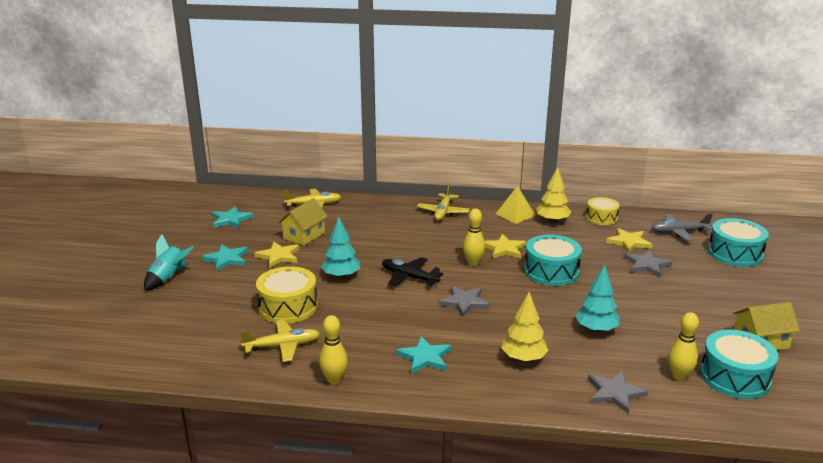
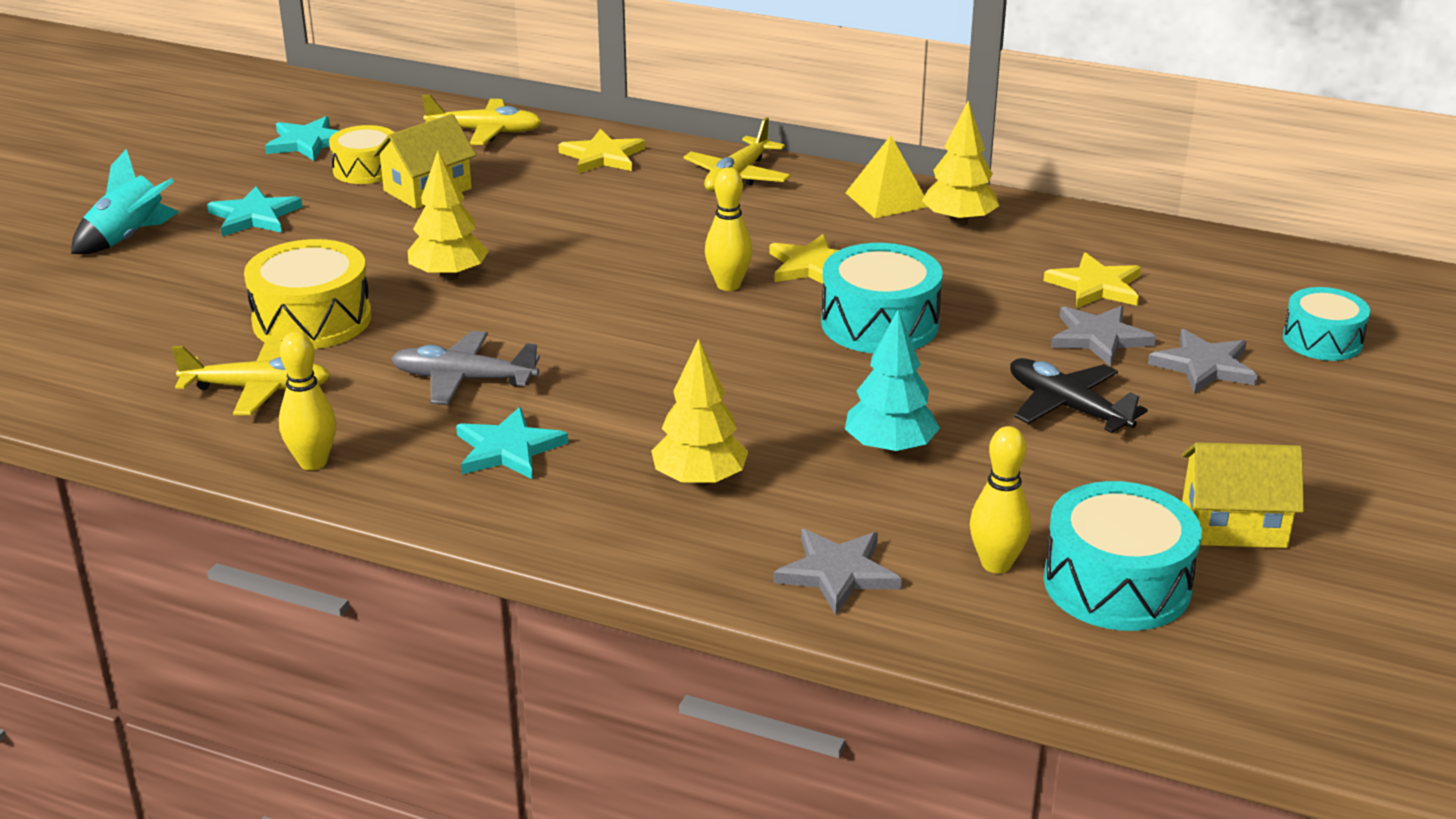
camera: 15 degrees right, 5 degrees up
yellow star [254,242,299,268] -> yellow star moved to [558,129,645,174]
turquoise tree [321,217,360,279] -> yellow tree [408,151,489,281]
black plane [382,257,443,286] -> black plane moved to [1010,358,1148,433]
grey star [438,286,490,317] -> grey star moved to [1148,329,1258,394]
yellow drum [586,197,620,225] -> yellow drum moved to [329,125,394,184]
grey plane [651,213,713,241] -> grey plane moved to [391,331,540,405]
turquoise drum [708,218,769,267] -> turquoise drum [1283,287,1370,361], size x0.65

